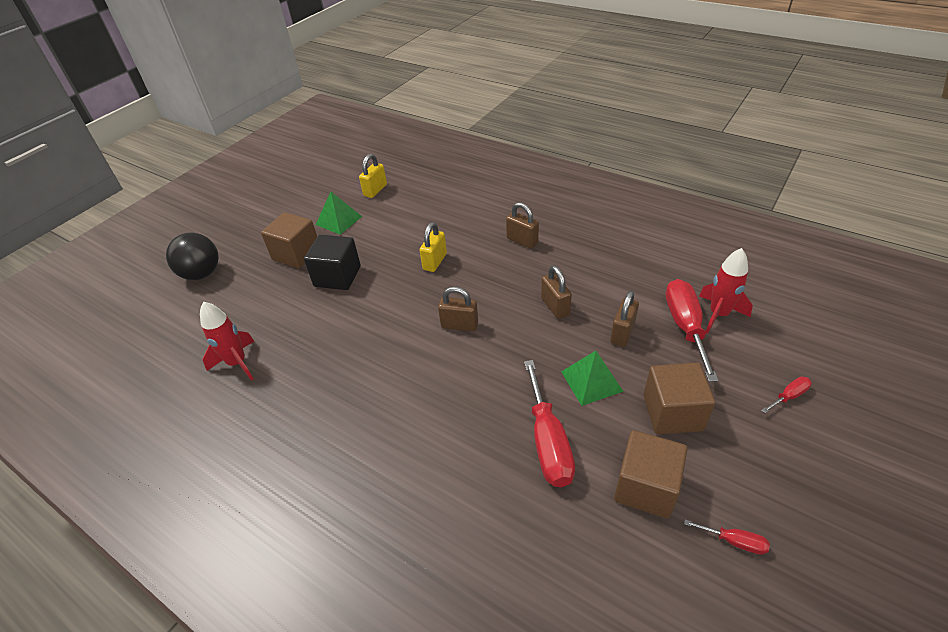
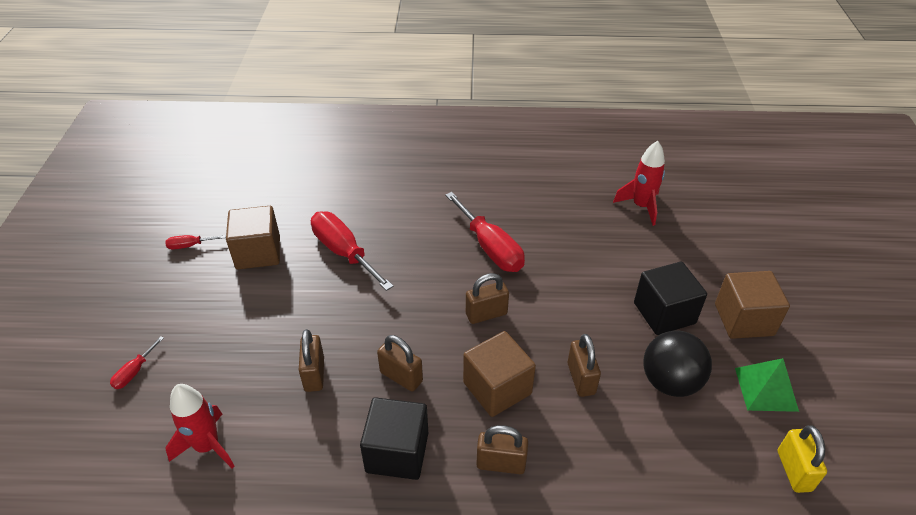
camera: 145 degrees right, 0 degrees up
black ball [166,233,219,280] -> black ball moved to [643,331,712,397]
yellow padlock [420,222,447,272] -> brown padlock [568,334,601,397]
green pyramid [561,351,624,406] -> none
brown cube [643,363,715,434] -> brown cube moved to [463,331,536,417]
red screwdriver [666,279,719,382] -> red screwdriver moved to [445,192,525,272]
none -> black cube [360,397,428,480]

